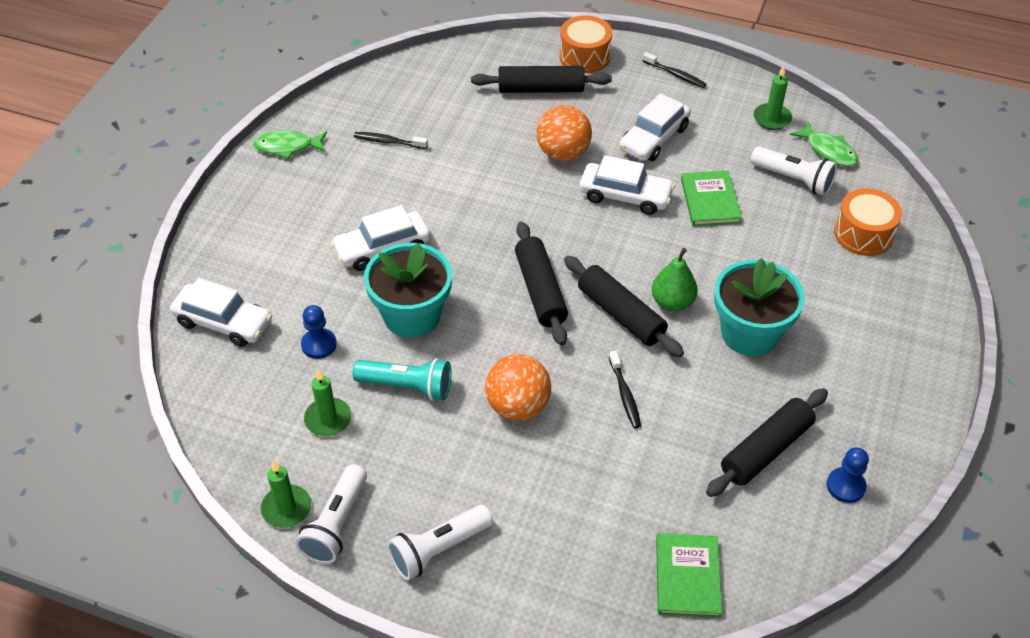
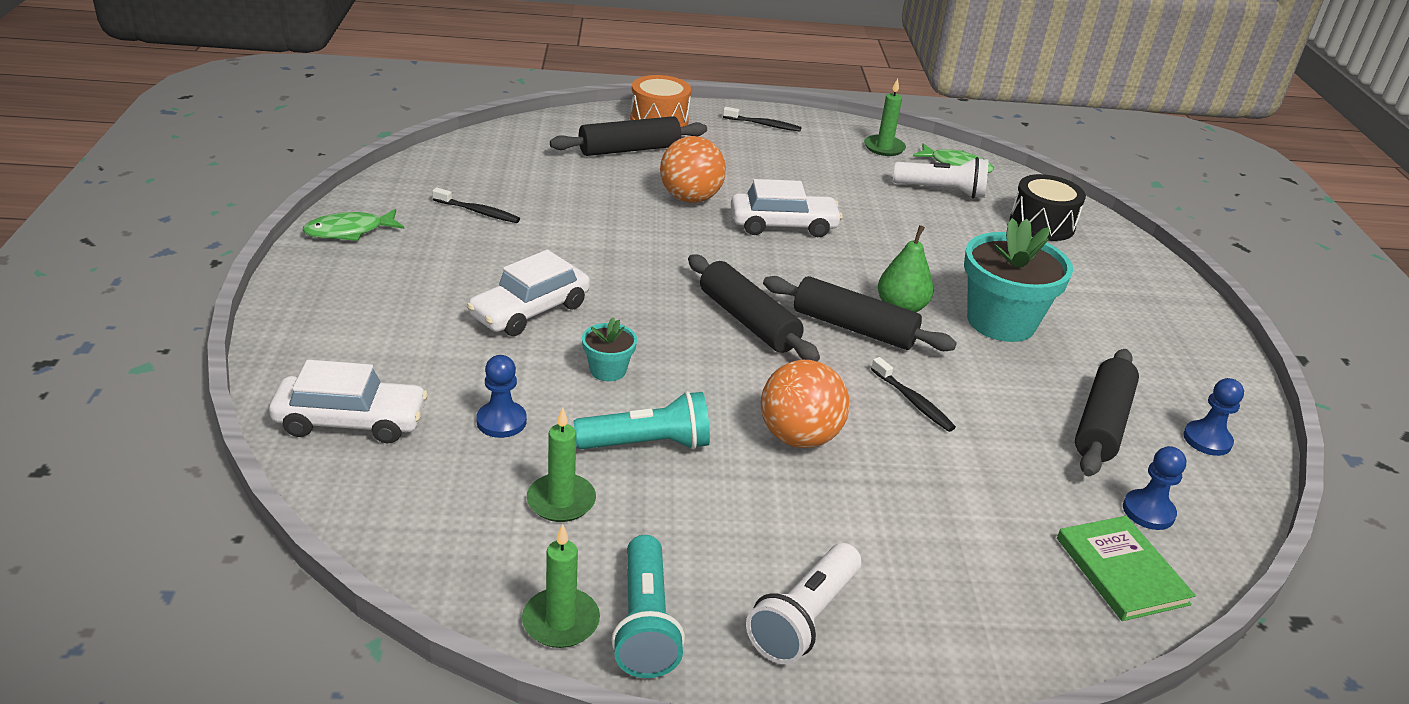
camera: 25 degrees left, 15 degrees down
white flashlight [296,464,367,564] -> turquoise flashlight [611,535,685,678]
black toothbrush [354,132,428,149] -> black toothbrush turned 150 degrees counterclockwise [432,187,520,223]
turquoise flower pot [364,243,452,338] -> turquoise flower pot [582,318,637,381], size x0.47
white car [619,93,691,161] -> none
green book [681,171,742,226] -> none
orange drum [834,188,902,256] -> black drum [1010,174,1086,241]
none -> blue pawn [1123,446,1186,530]

